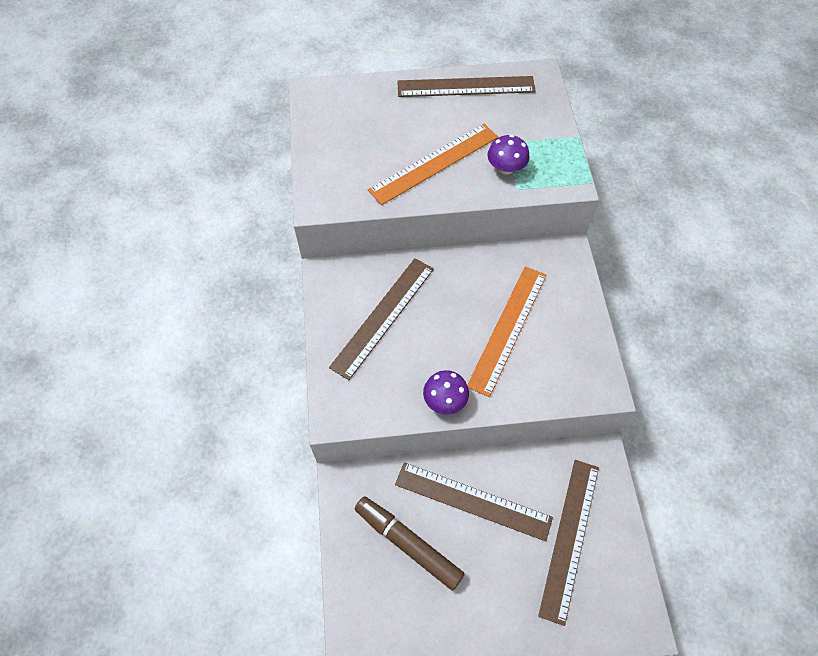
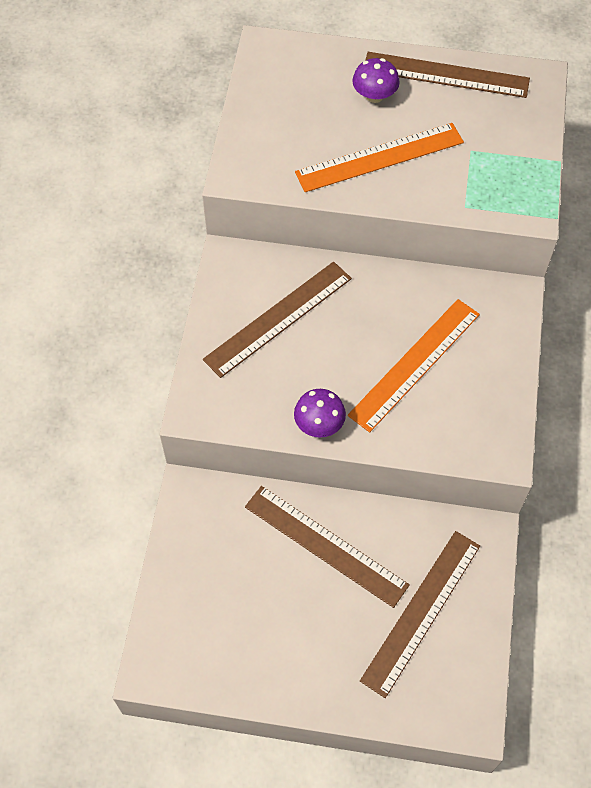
camera: 15 degrees right, 0 degrees up
brown marker [355,496,465,591] -> none
purple mushroom [488,135,530,175] -> purple mushroom moved to [352,58,400,103]

